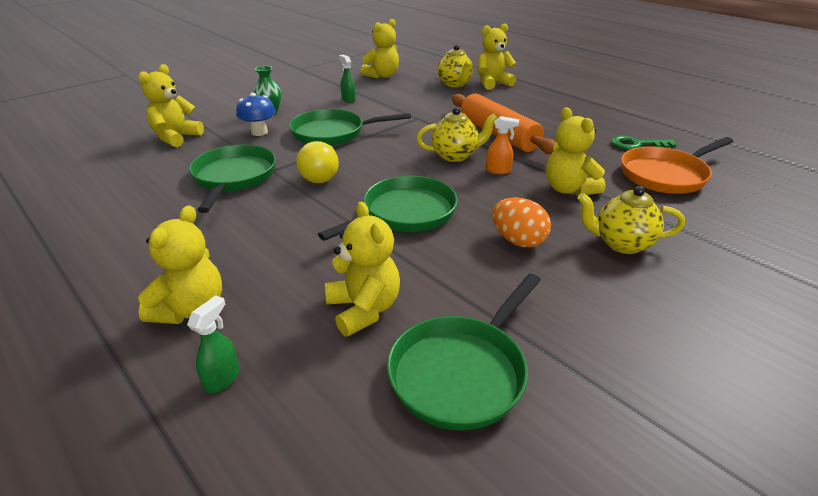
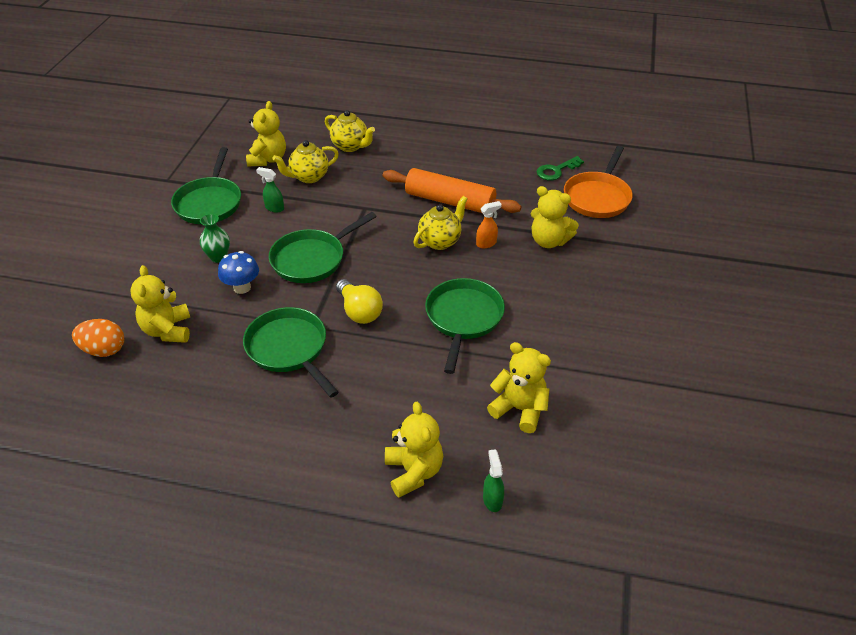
camera: 35 degrees left, 10 degrees up
green pan [387,273,541,430] -> green pan moved to [171,147,241,224]
yellow teddy bear [478,24,516,90] -> none
orange egg [492,198,551,247] -> orange egg moved to [72,319,124,357]
yellow teapot [577,186,685,254] -> yellow teapot moved to [272,140,339,183]

